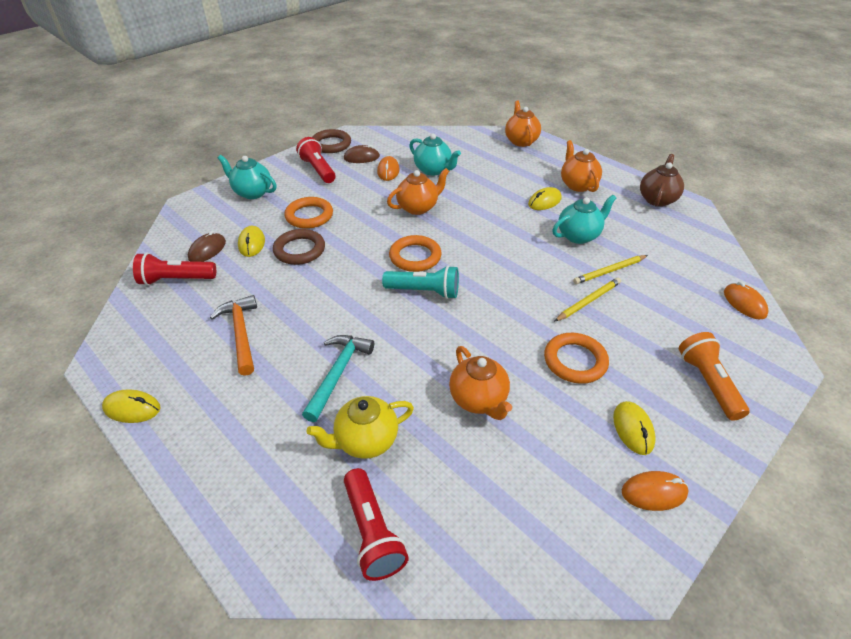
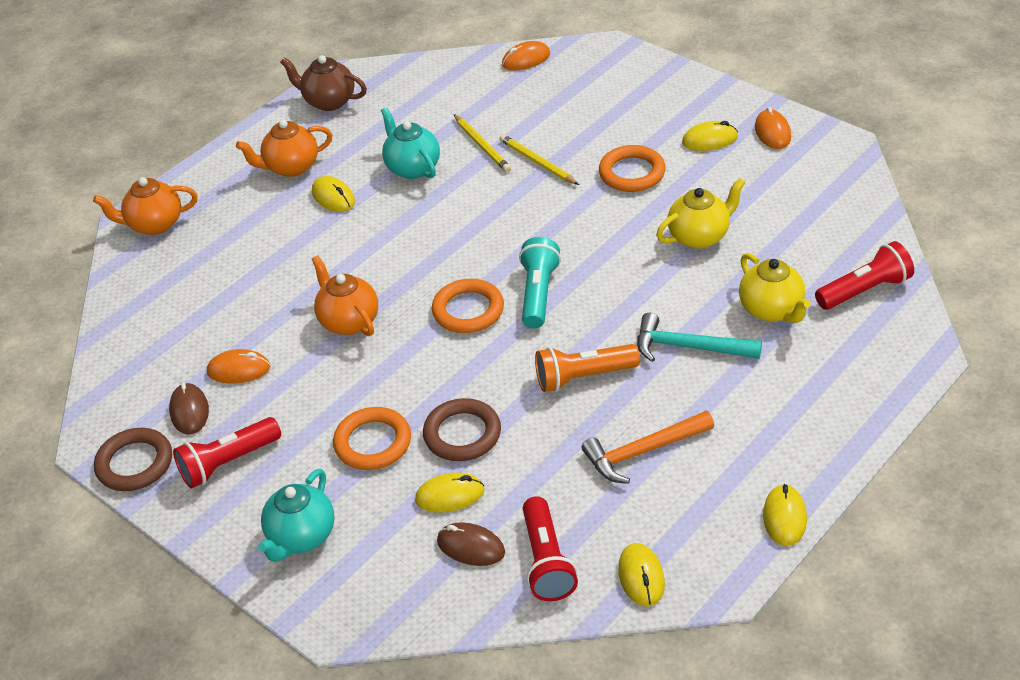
camera: 90 degrees left, 0 degrees up
turquoise teapot [409,134,461,176] -> none
orange teapot [449,346,512,420] -> yellow teapot [656,178,745,249]
orange flashlight [679,332,750,421] -> orange flashlight moved to [535,344,640,392]
none -> yellow mouse [618,543,665,606]

